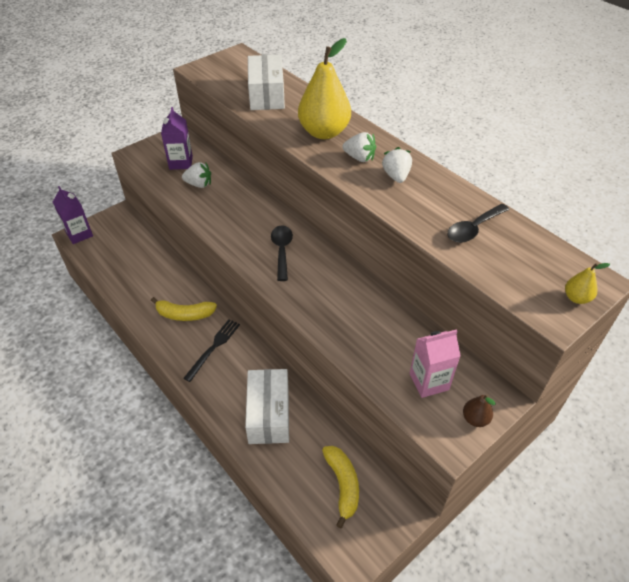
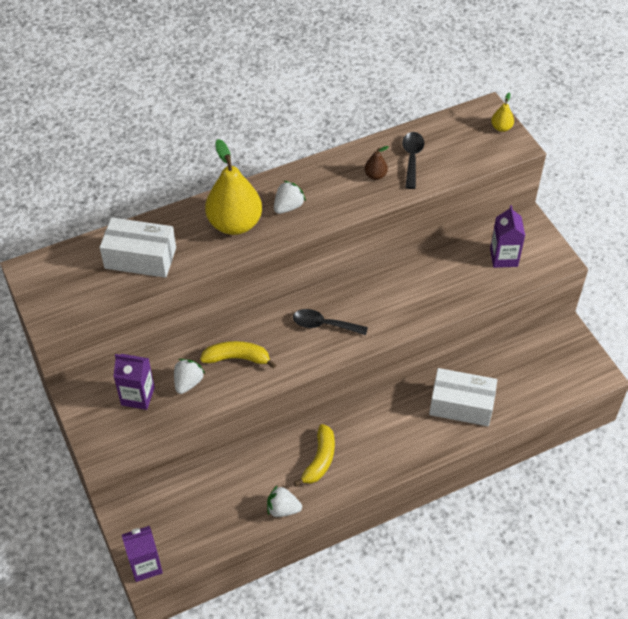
camera: 75 degrees left, 5 degrees up
black fork [183,319,240,382] -> none
yellow banana [322,446,359,528] -> yellow banana moved to [200,341,276,369]
white strawberry [382,147,412,183] -> white strawberry moved to [267,486,302,517]
pink carton [410,329,461,398] -> purple carton [490,205,525,268]
black spoon [447,204,510,243] -> black spoon turned 150 degrees counterclockwise [402,132,424,189]
brown pear [463,394,496,427] -> brown pear moved to [364,146,389,180]

